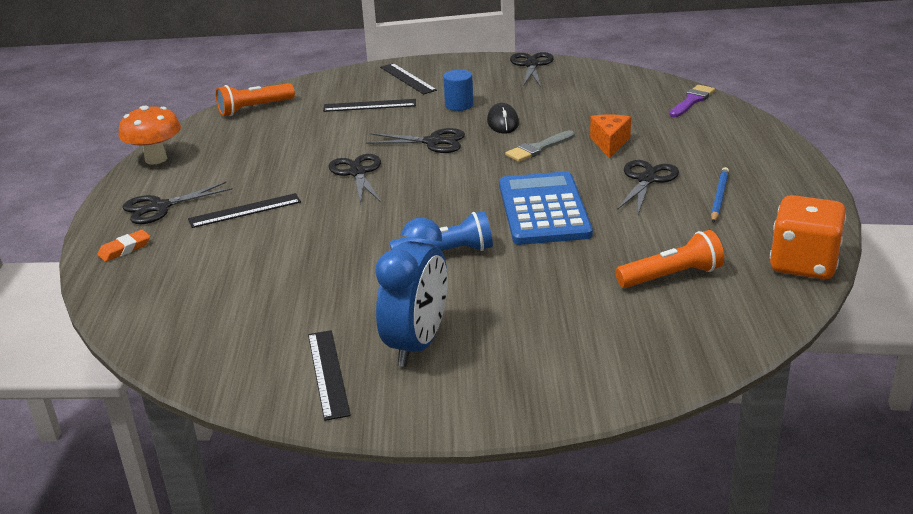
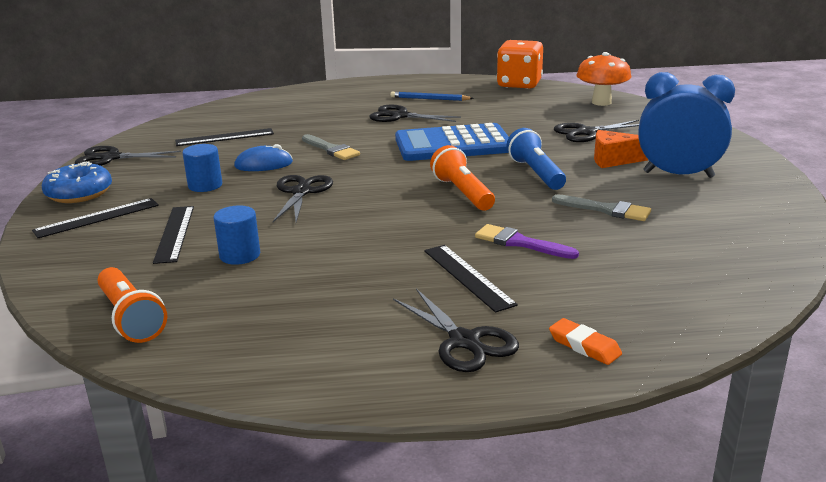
camera: 95 degrees left, 5 degrees down
orange mushroom [118,106,181,164] -> orange mushroom moved to [576,52,631,106]
black ruler [308,330,351,421] -> black ruler moved to [175,128,274,146]
black scissors [329,154,381,205] -> black scissors moved to [554,120,639,142]
black mouse [487,103,519,134] -> blue mouse [234,144,293,171]
orange cheese [590,114,631,159] -> orange cheese moved to [594,130,648,168]
orange flashlight [615,230,724,288] -> orange flashlight moved to [430,145,495,211]
purple brush [670,85,715,117] -> purple brush moved to [475,224,579,259]
none -> blue donut [42,161,112,203]
none -> blue cylinder [213,206,260,265]
none -> grey brush [552,194,651,221]

